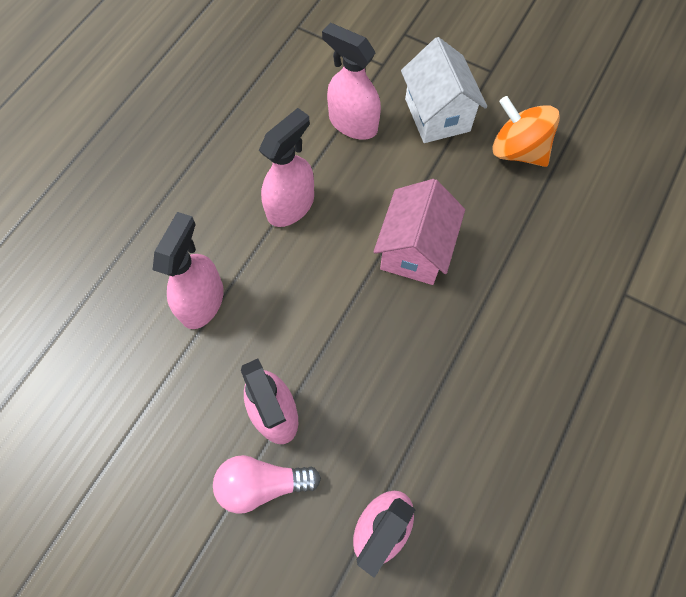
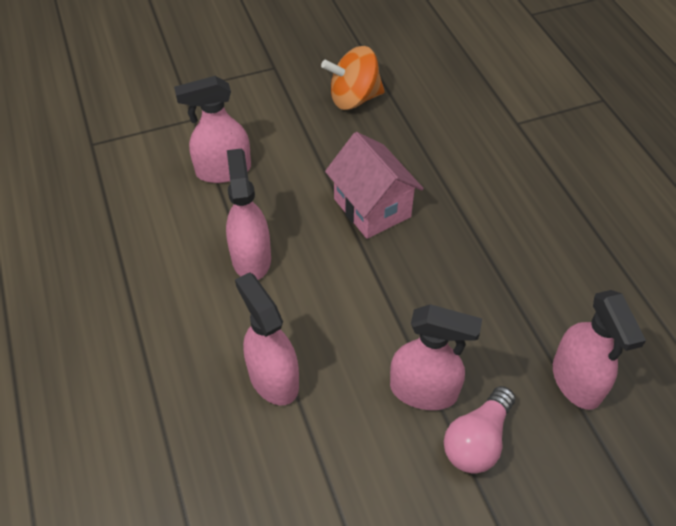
camera: 50 degrees left, 15 degrees down
white house [401,37,487,143] -> none

